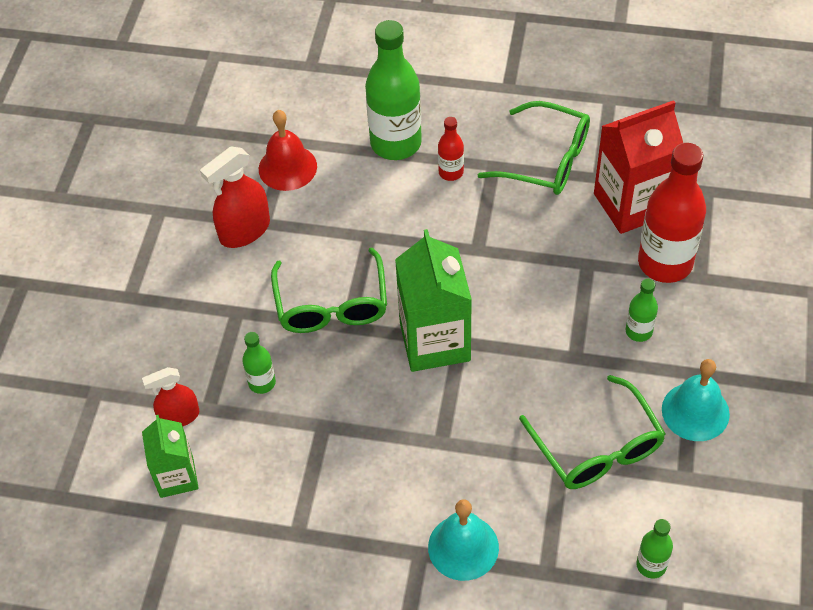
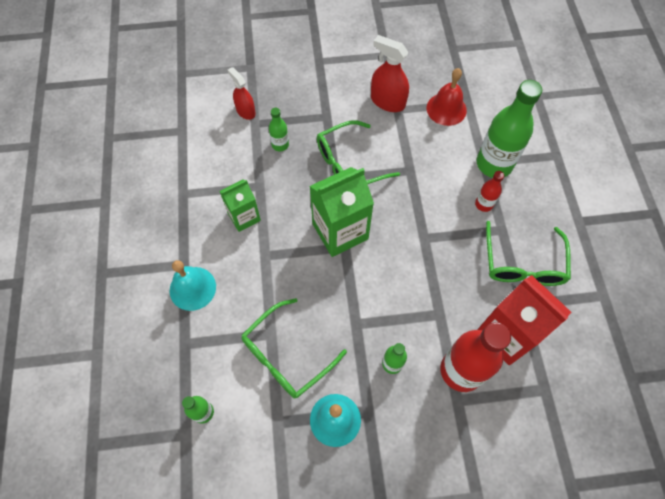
camera: 70 degrees right, 10 degrees up
green carton [142,415,199,498] -> green carton moved to [220,179,261,232]

